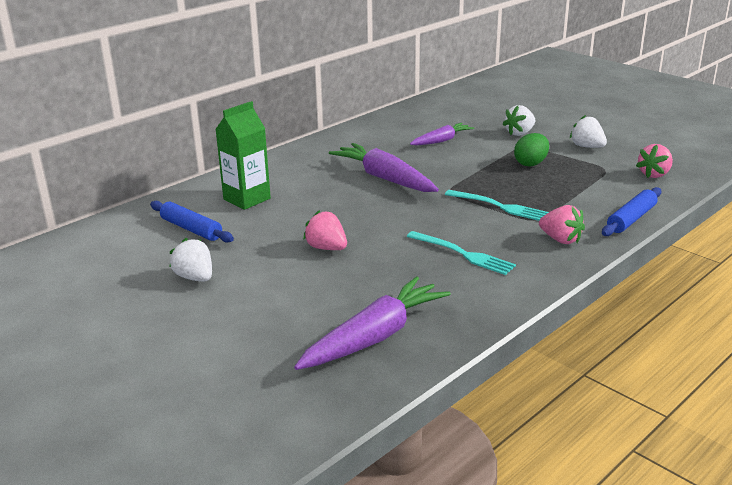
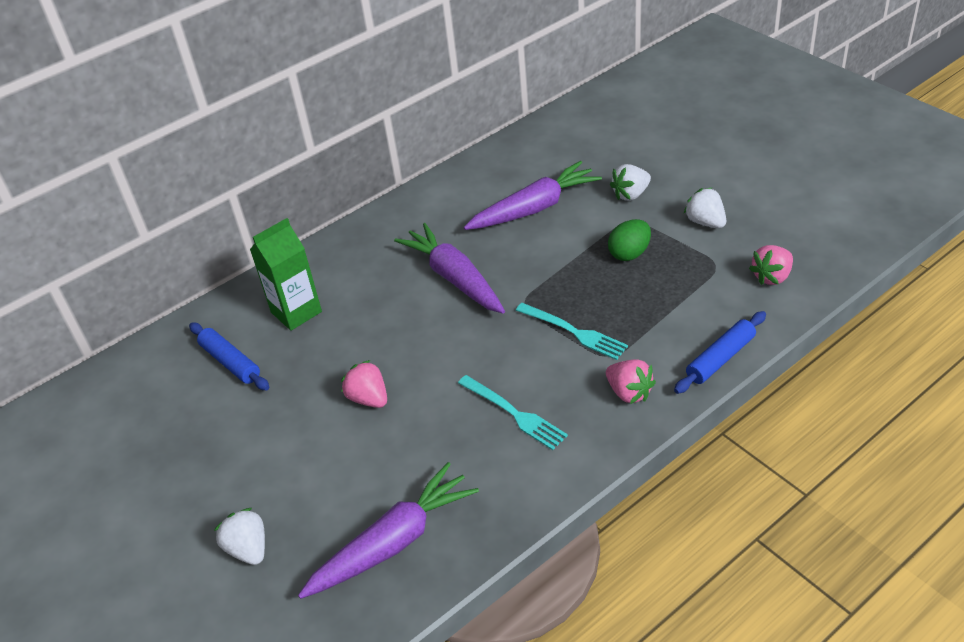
camera: 10 degrees right, 15 degrees up
white strawberry [170,238,212,282] -> white strawberry moved to [214,508,265,565]
purple carrot [410,123,474,145] -> purple carrot [464,161,602,230], size x1.67

